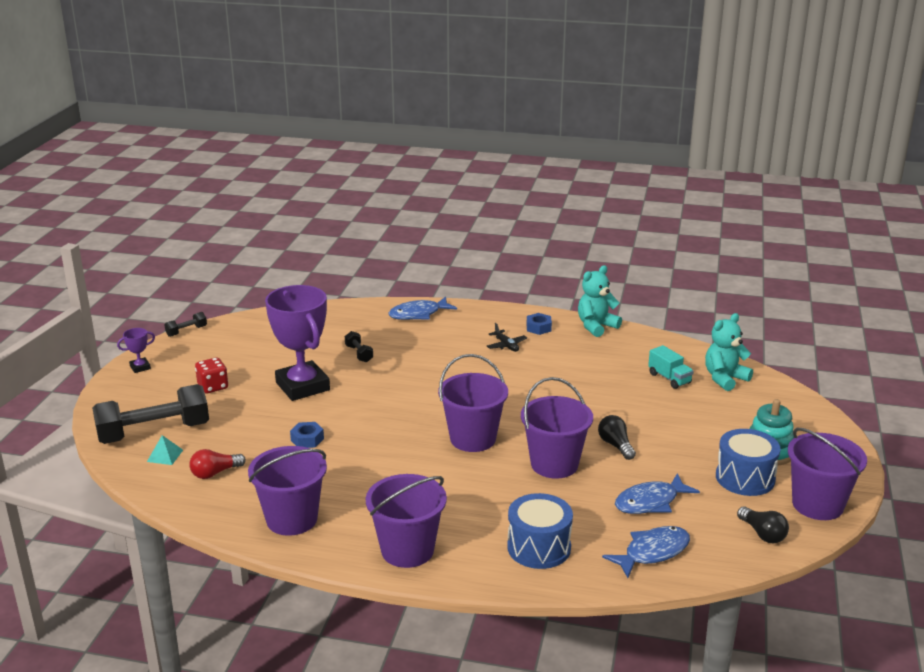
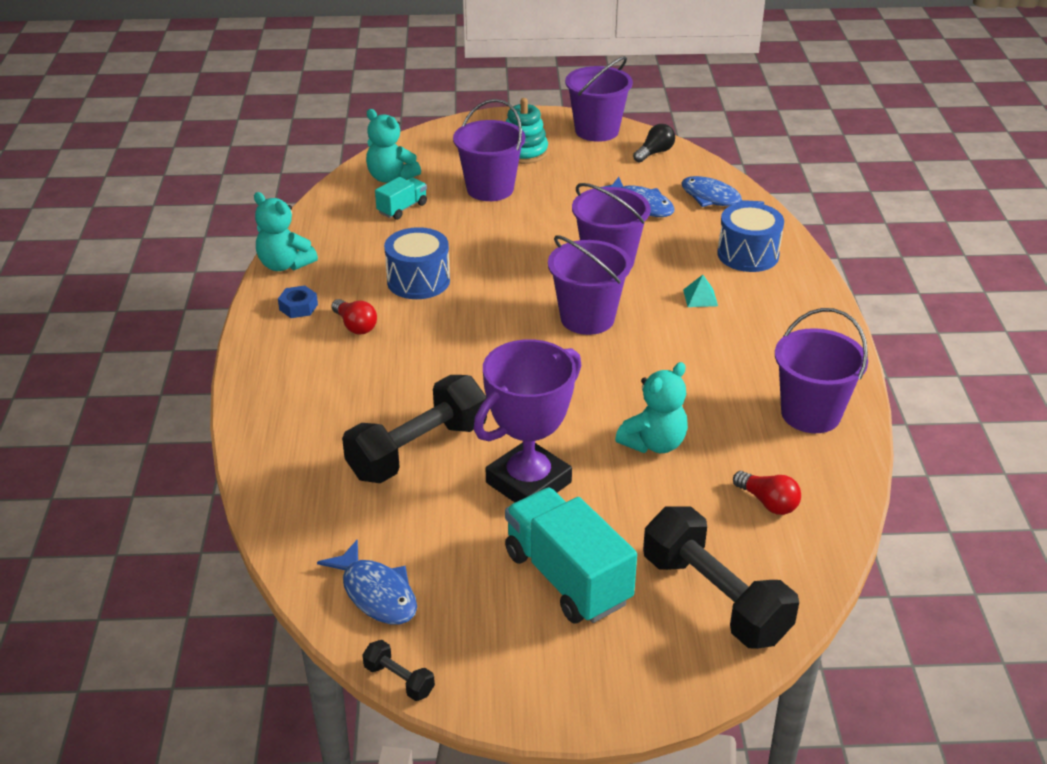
camera: 105 degrees left, 10 degrees up
purple trophy [117,328,155,373] -> none
turquoise pyramid [147,435,183,465] -> turquoise pyramid moved to [683,275,718,307]
red dice [195,357,228,393] -> turquoise truck [505,488,637,624]
blue nut [290,422,324,448] -> turquoise teddy bear [615,362,688,453]
black dumbbell [345,331,373,363] -> black dumbbell [342,375,487,483], size x2.33
purple bucket [366,474,447,568] -> purple bucket moved to [453,99,525,201]
blue fish [388,297,457,320] -> blue fish moved to [317,539,417,625]
black plane [487,323,527,352] -> red light bulb [331,299,377,335]
black light bulb [598,415,636,460] -> none
blue drum [716,429,781,496] -> blue drum moved to [384,227,450,299]

